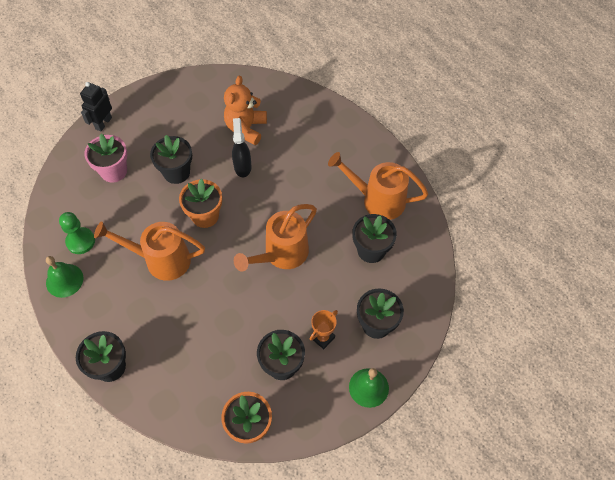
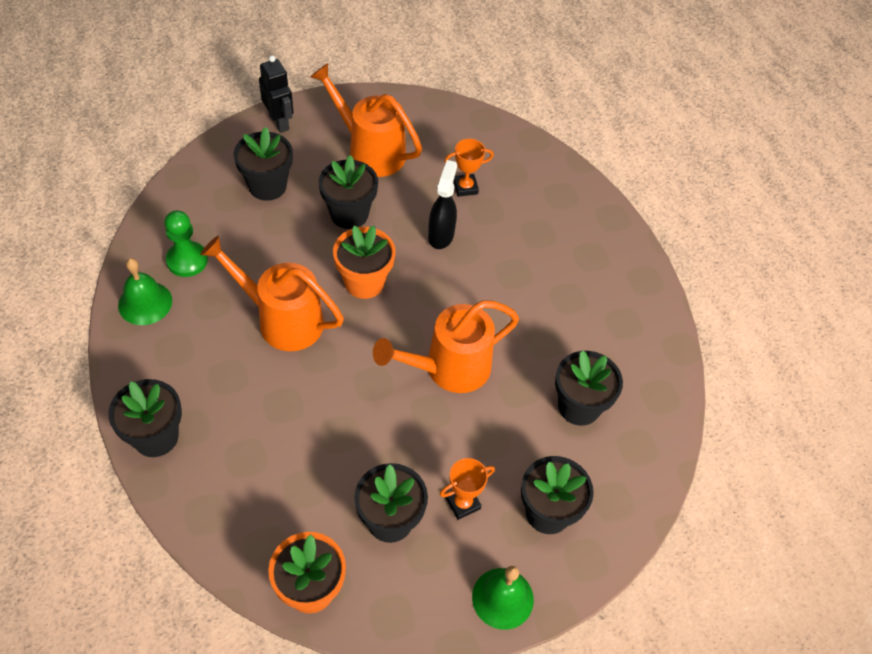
camera: 15 degrees right, 5 degrees down
black robot [80,82,112,132] -> black robot turned 105 degrees clockwise [259,55,293,133]
pink flower pot [84,134,127,183] -> black flower pot [234,127,293,201]
orange teddy bear [224,76,267,145] -> orange trophy [445,139,494,197]
orange watering can [328,152,428,220] -> orange watering can moved to [310,63,422,177]

